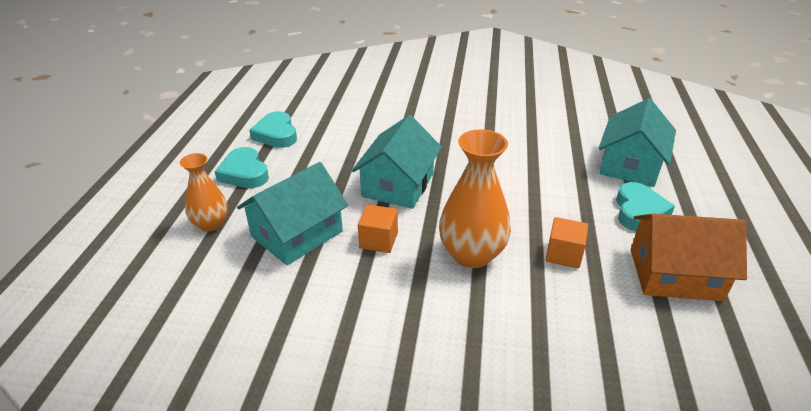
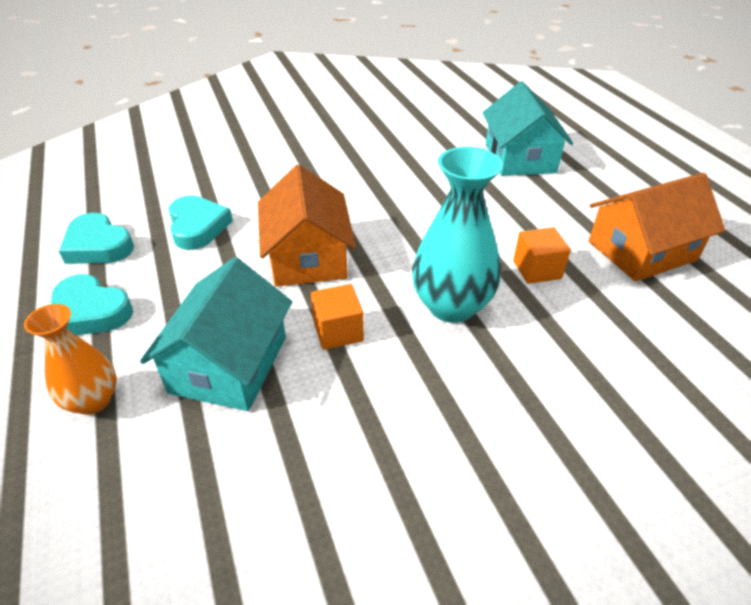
camera: 30 degrees left, 5 degrees up
turquoise house [352,115,442,209] -> orange house [258,165,356,287]
orange vase [439,129,511,268] -> turquoise vase [412,147,503,323]
turquoise heart [616,182,675,231] -> turquoise heart moved to [168,195,233,250]

